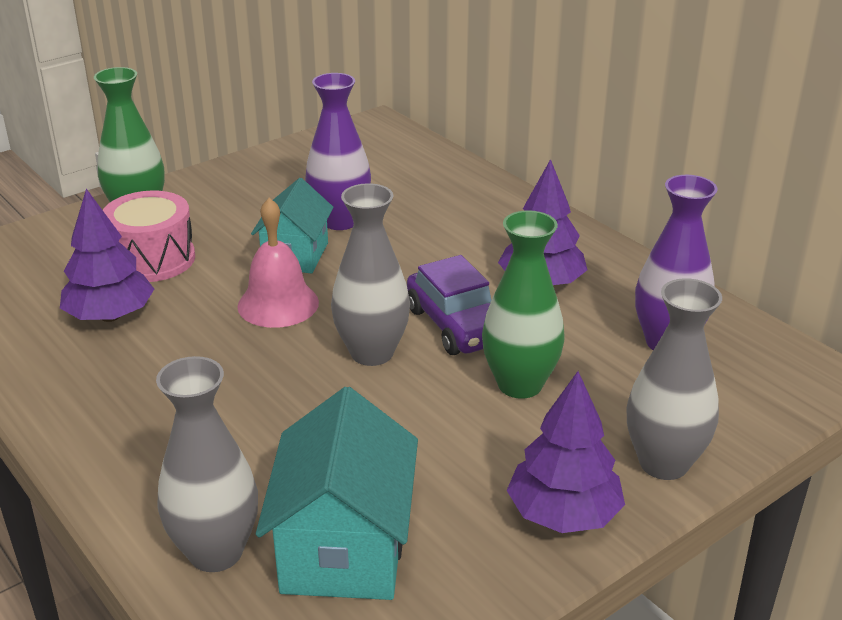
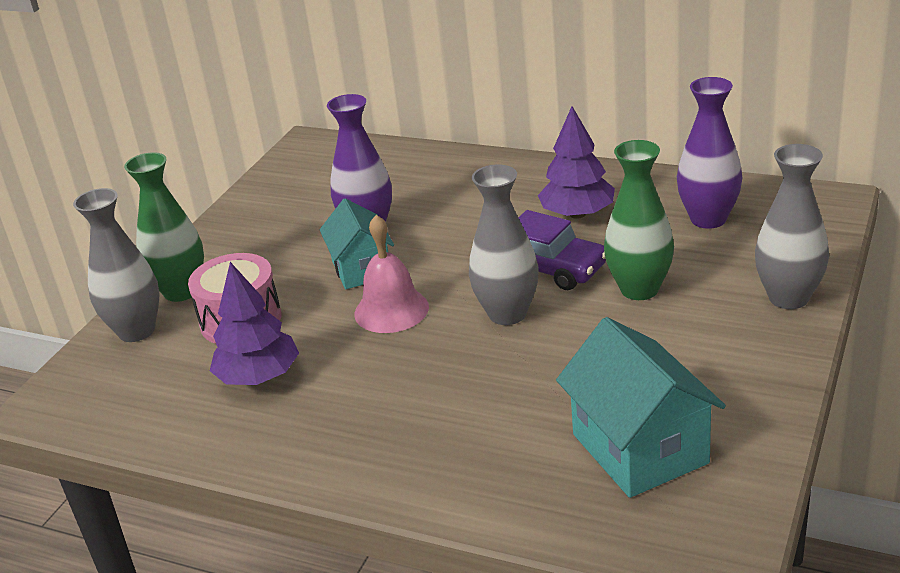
camera: 25 degrees left, 0 degrees up
grey vase [156,356,258,572] -> grey vase moved to [73,188,159,342]
purple tree [507,371,625,533] -> none

